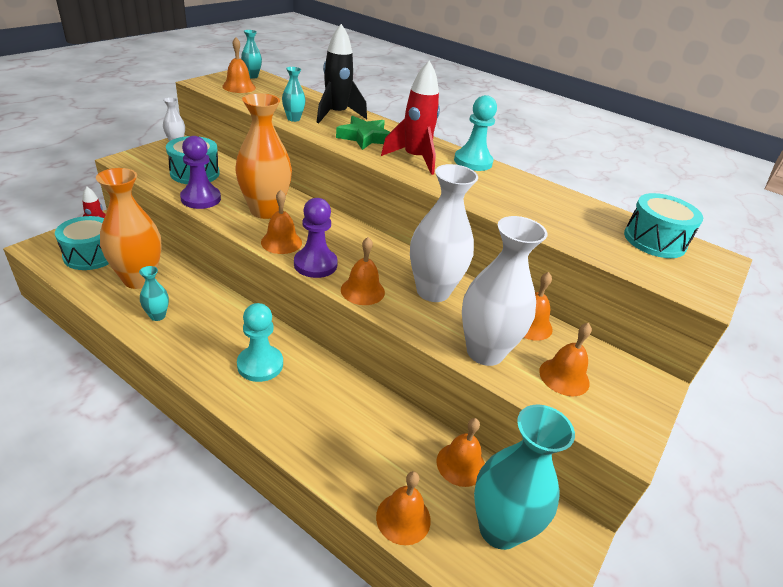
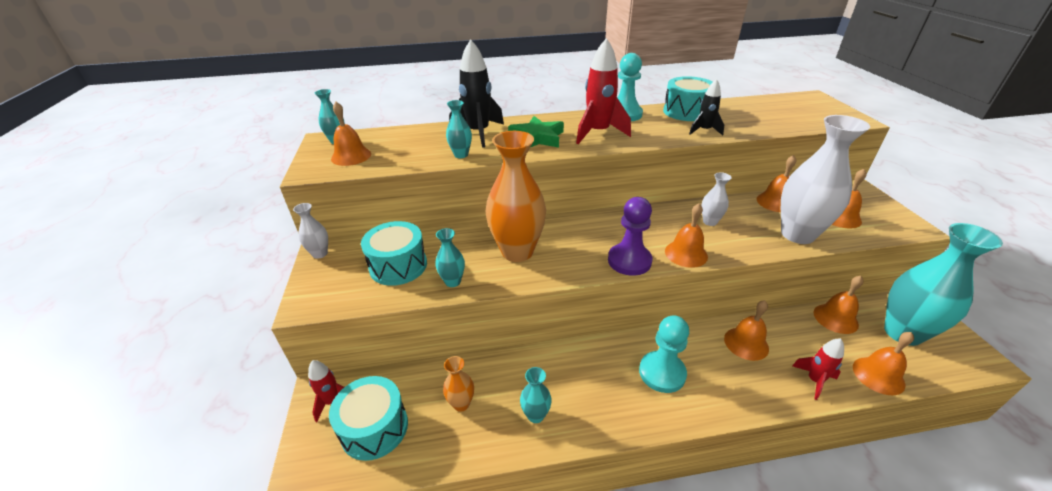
camera: 40 degrees left, 0 degrees up
orange vase [96,168,162,289] -> orange vase [443,356,474,412], size x0.46
purple pawn [180,136,221,209] -> turquoise vase [435,228,465,287]
orange bell [261,190,302,254] -> orange bell moved to [724,300,769,361]
white vase [410,164,478,302] -> white vase [702,172,732,226], size x0.46
turquoise drum [624,193,703,258] -> turquoise drum moved to [663,76,713,121]
none -> black rocket [689,79,724,135]
none -> red rocket [792,338,844,400]

